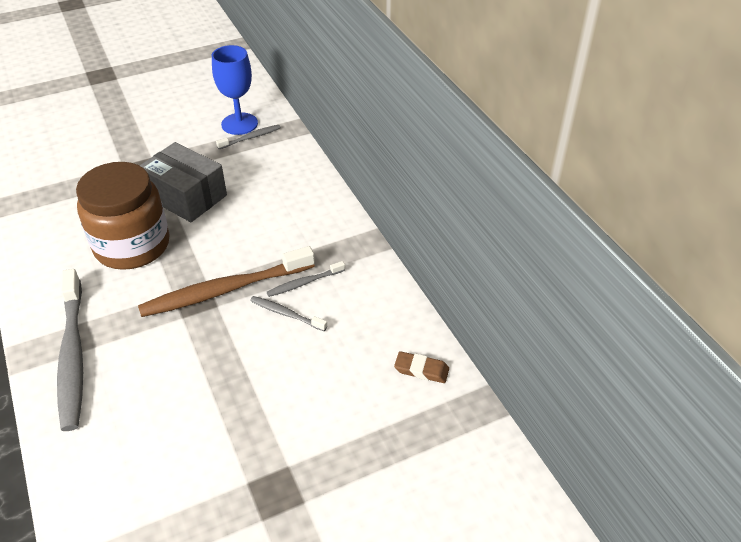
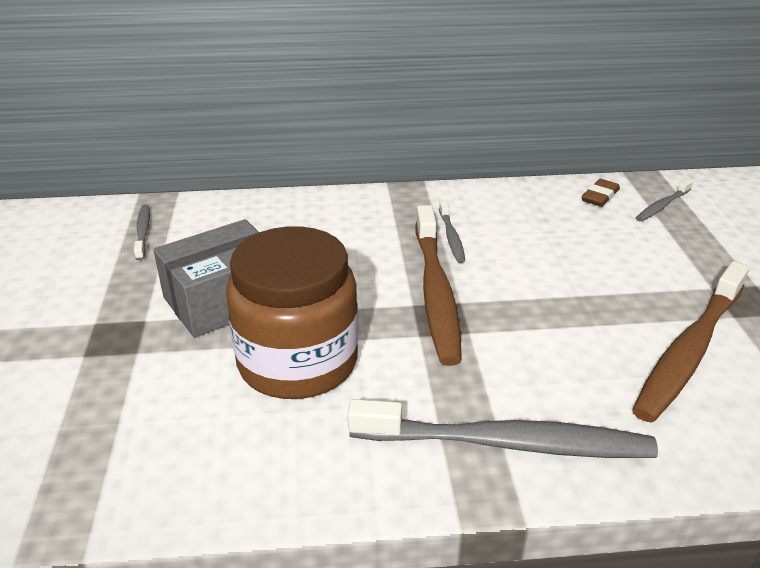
camera: 70 degrees left, 10 degrees down
blue goblet [212,45,258,135] -> none
grey toothbrush [250,296,327,331] -> grey toothbrush moved to [636,179,693,221]
none -> brown toothbrush [632,261,749,423]

